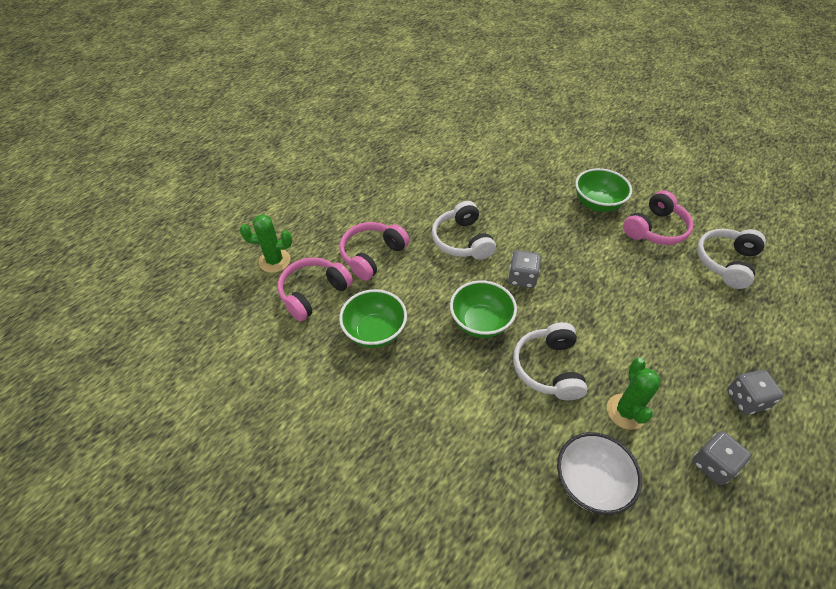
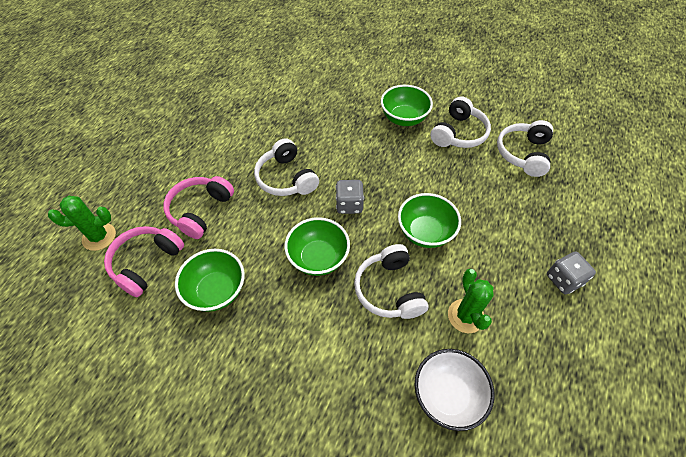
camera: 15 degrees left, 5 degrees up
pink headphones [623,190,694,245] -> white headphones [431,97,491,148]
grey dice [692,431,751,485] -> none
none -> green bowl [398,193,461,248]

